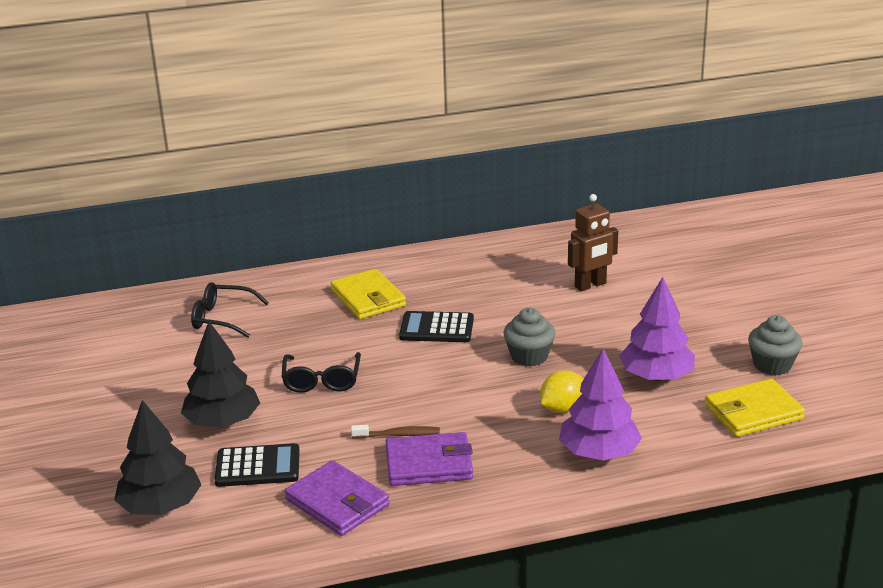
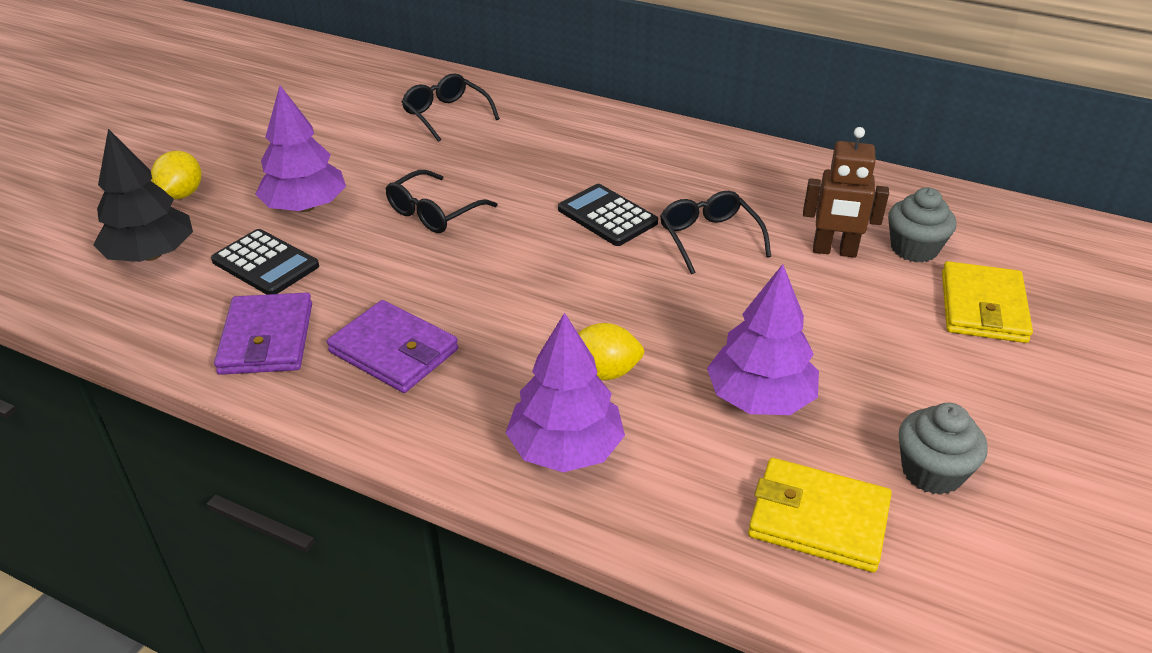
camera: 40 degrees right, 10 degrees up
black tree [181,321,260,427] -> purple tree [255,86,346,212]
yellow wallet [331,269,406,319] -> yellow wallet moved to [942,261,1033,343]
brown toothbrush [351,425,440,439] -> none
grey cupcake [504,308,555,367] -> grey cupcake moved to [888,187,956,263]
none -> yellow lemon [151,151,201,200]
none -> black glasses [660,191,771,274]

